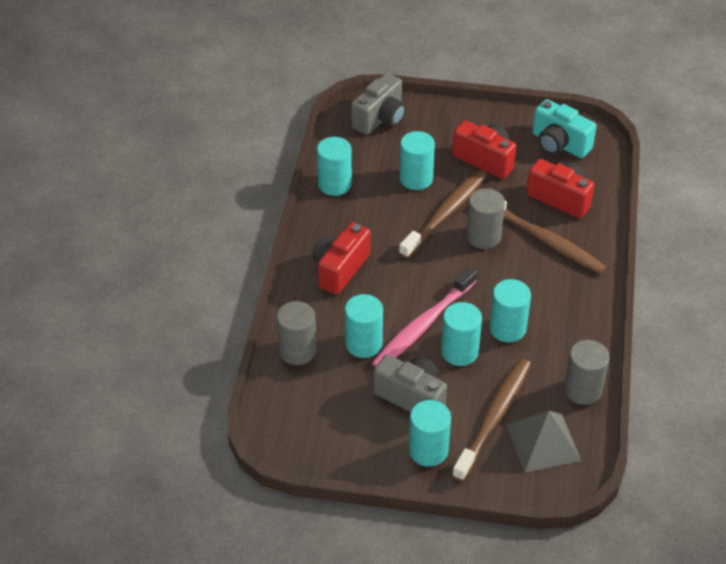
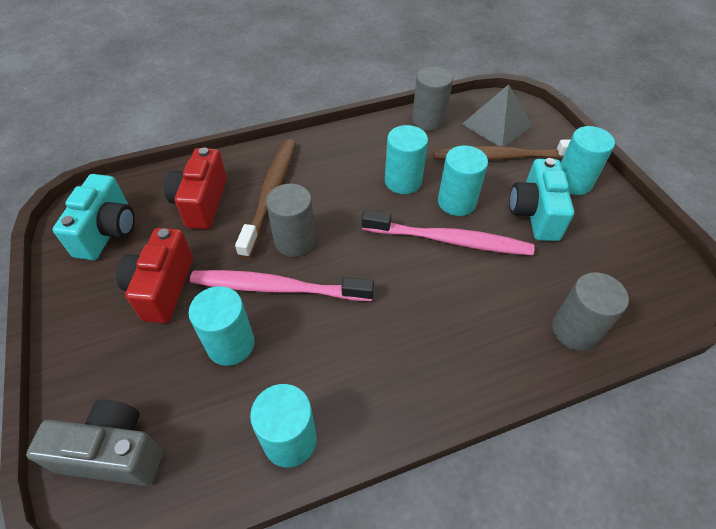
camera: 120 degrees left, 5 degrees up
red camera [312,222,370,295] -> none
turquoise cylinder [345,294,383,358] -> none
grey camera [373,355,447,412] -> turquoise camera [509,158,574,241]
brown toothbrush [399,169,487,259] -> pink toothbrush [190,270,374,301]

